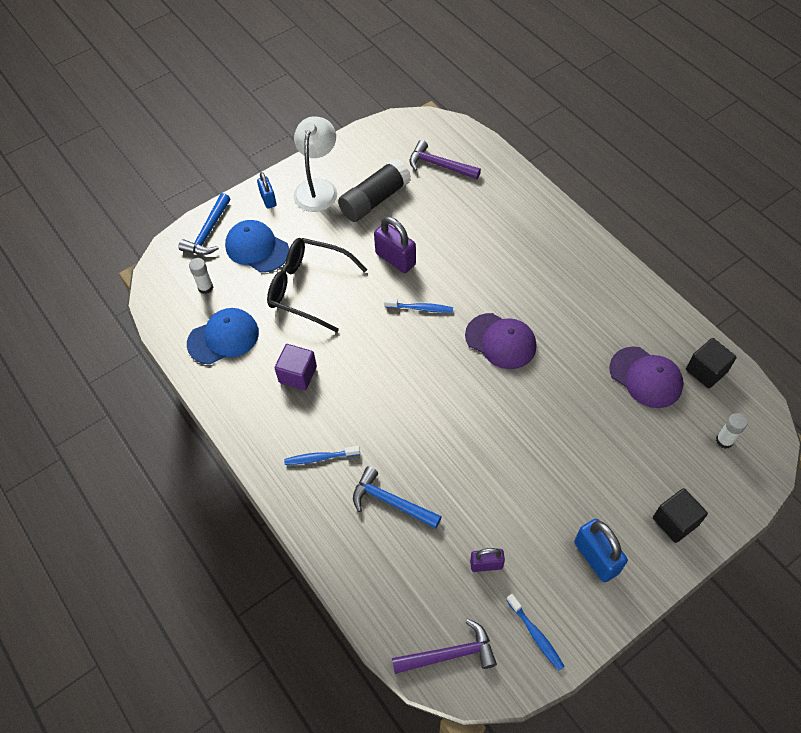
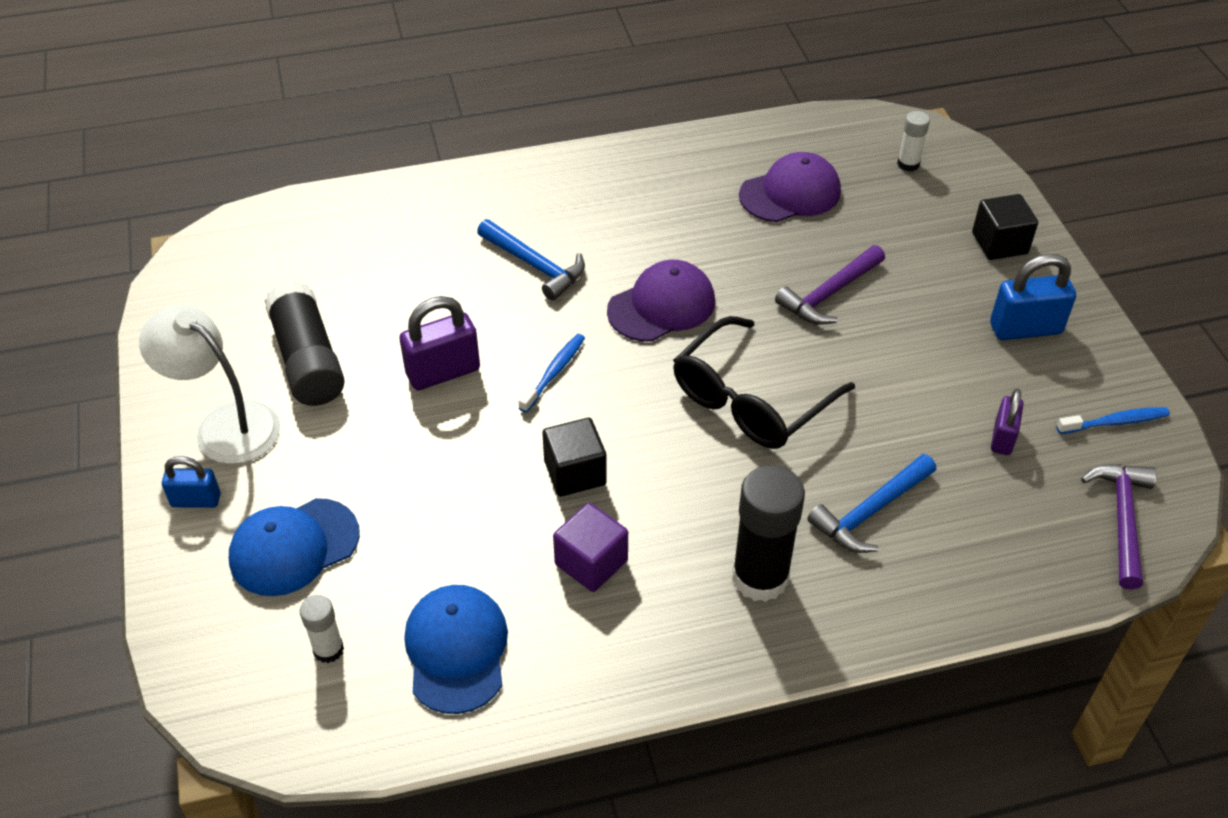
camera: 70 degrees left, 10 degrees down
blue hammer [178,193,231,255] -> blue hammer moved to [477,219,585,301]
black glasses [267,238,367,332] -> black glasses moved to [673,316,855,449]
blue toothbrush [284,446,360,465] -> black glue stick [732,465,805,602]
purple hammer [410,140,481,179] -> purple hammer moved to [775,245,885,325]
black cube [686,338,737,388] -> black cube moved to [542,418,607,497]

